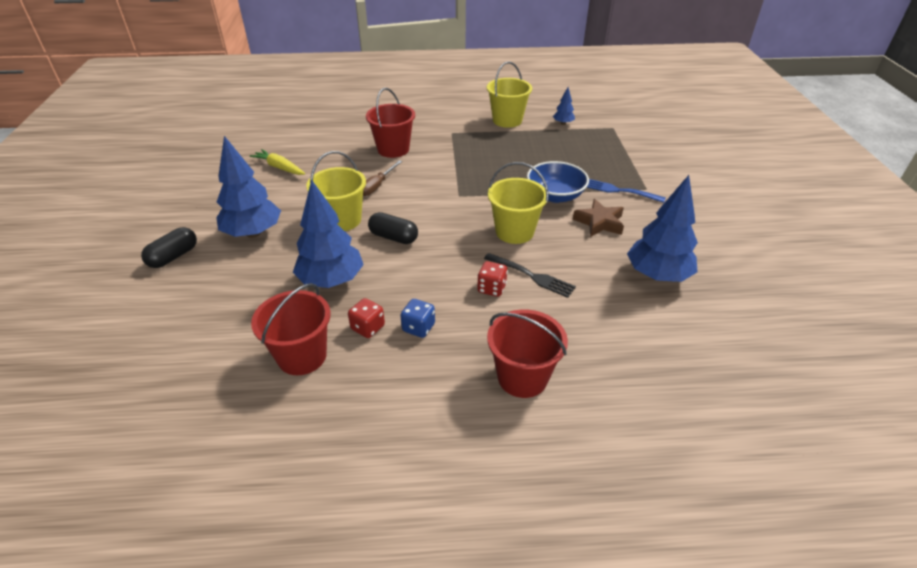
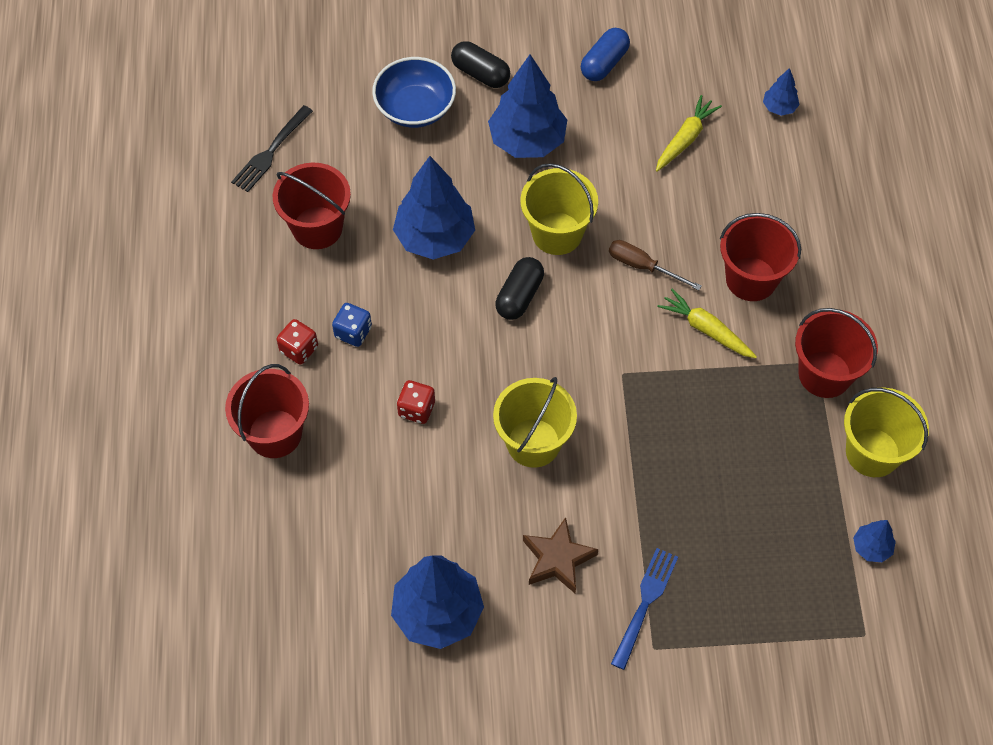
camera: 90 degrees right, 20 degrees up
red dice [348,298,385,338] -> red dice moved to [277,319,318,365]
black fork [484,253,576,298] -> black fork moved to [231,105,313,192]
blue bowl [527,161,589,203] -> blue bowl moved to [372,57,456,128]
none -> blue capsule [581,28,630,81]
none -> yellow carrot [657,289,757,358]
none -> blue tree [763,68,800,116]
none -> red bucket [795,308,878,398]

